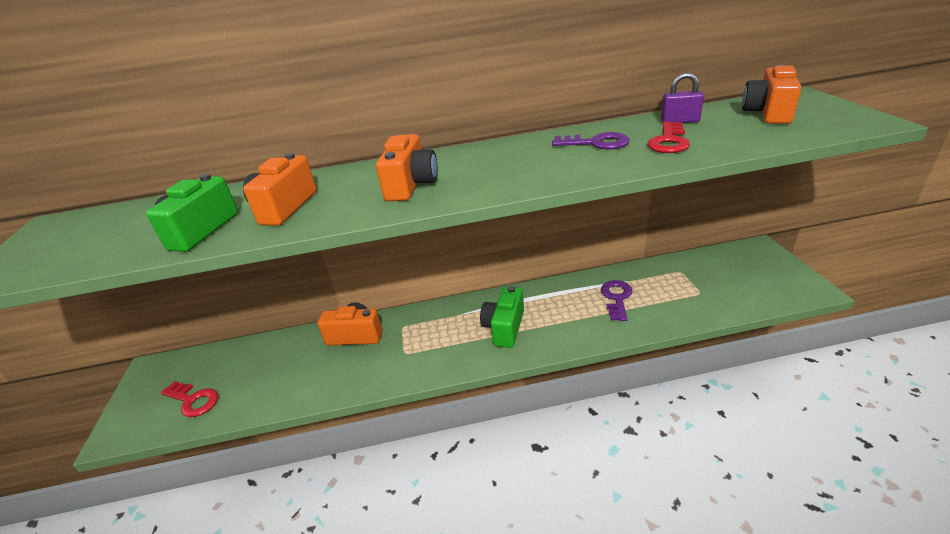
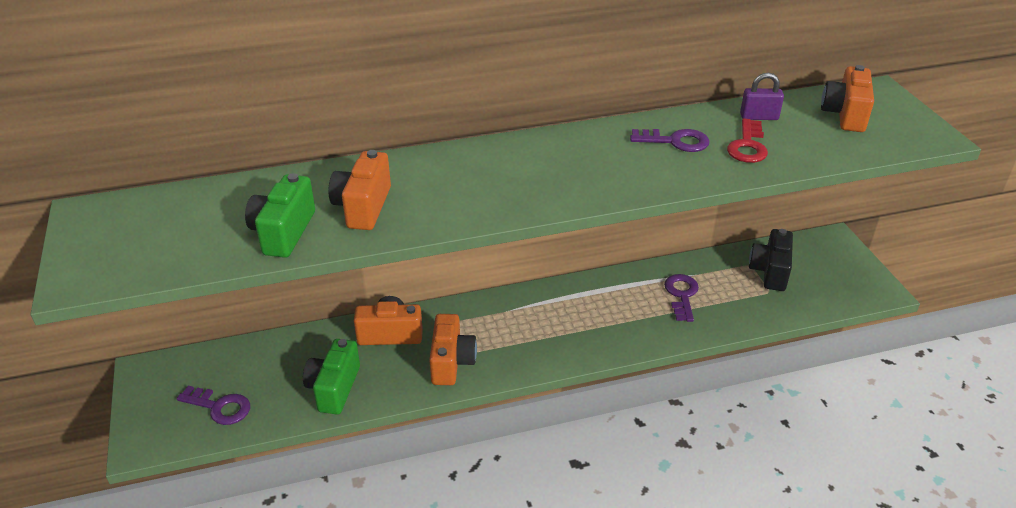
camera: 10 degrees left, 5 degrees up
red key [161,381,218,417] -> purple key [177,386,250,425]
orange camera [376,134,438,201] -> orange camera moved to [429,314,477,385]
green camera [480,286,524,348] -> green camera moved to [303,339,360,415]
none -> black camera [749,229,793,291]

